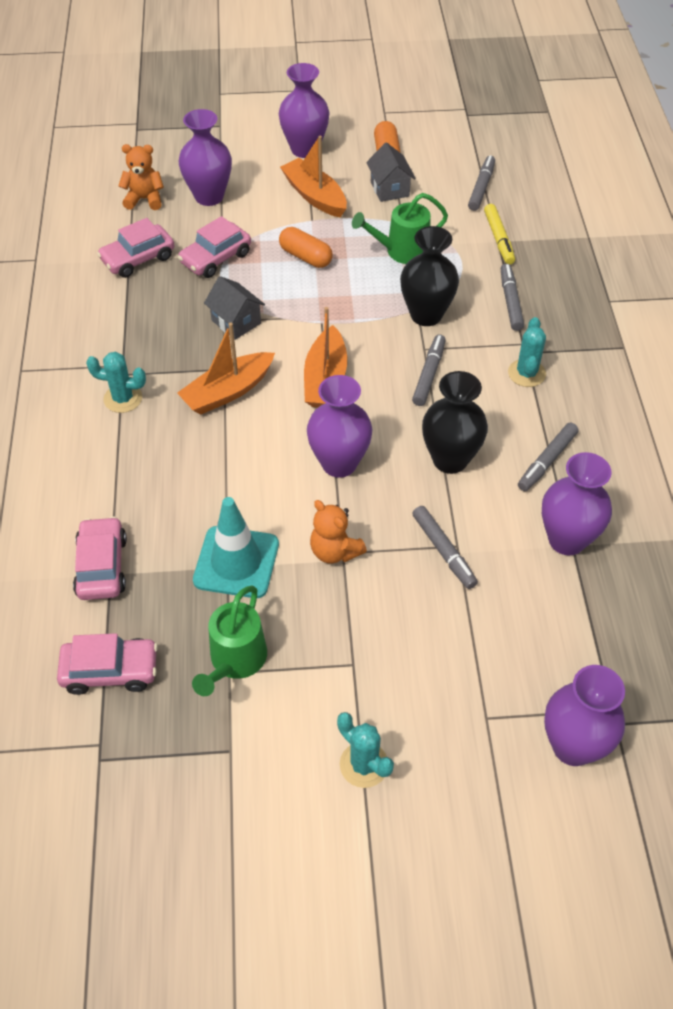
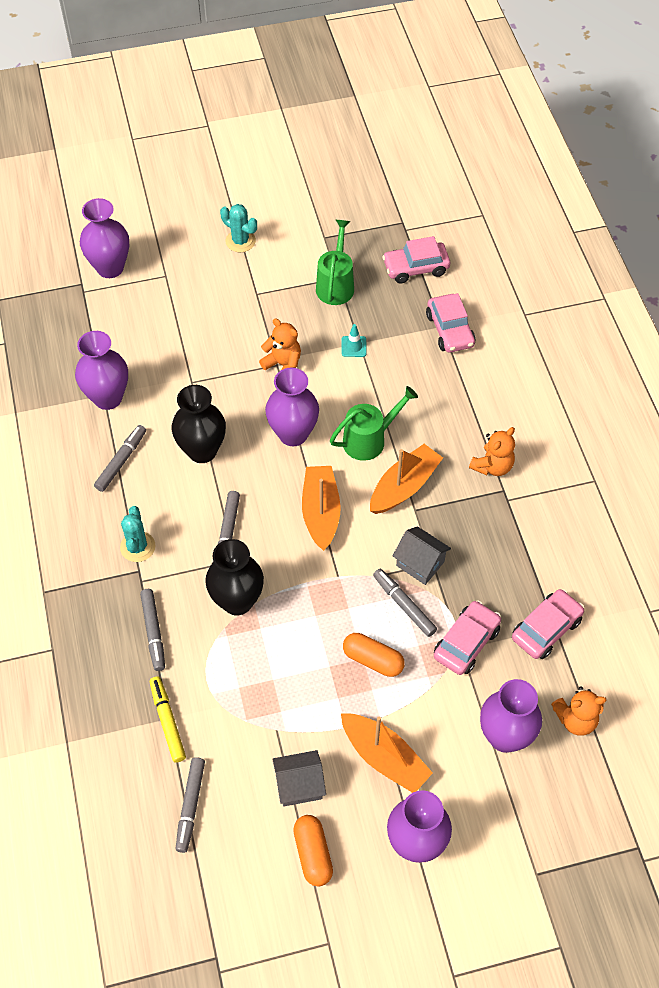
camera: 170 degrees right, 5 degrees up
turquoise cactus [86,352,146,413] -> orange teddy bear [469,427,515,476]
turquoise traffic cone [193,497,279,598] -> turquoise traffic cone [342,324,367,357], size x0.45
green watering can [352,193,448,264] -> green watering can moved to [330,386,418,461]
grey house [366,142,416,202] -> grey house turned 75 degrees counterclockwise [272,750,326,806]
grey marker [412,506,478,589] -> grey marker moved to [373,569,437,637]

